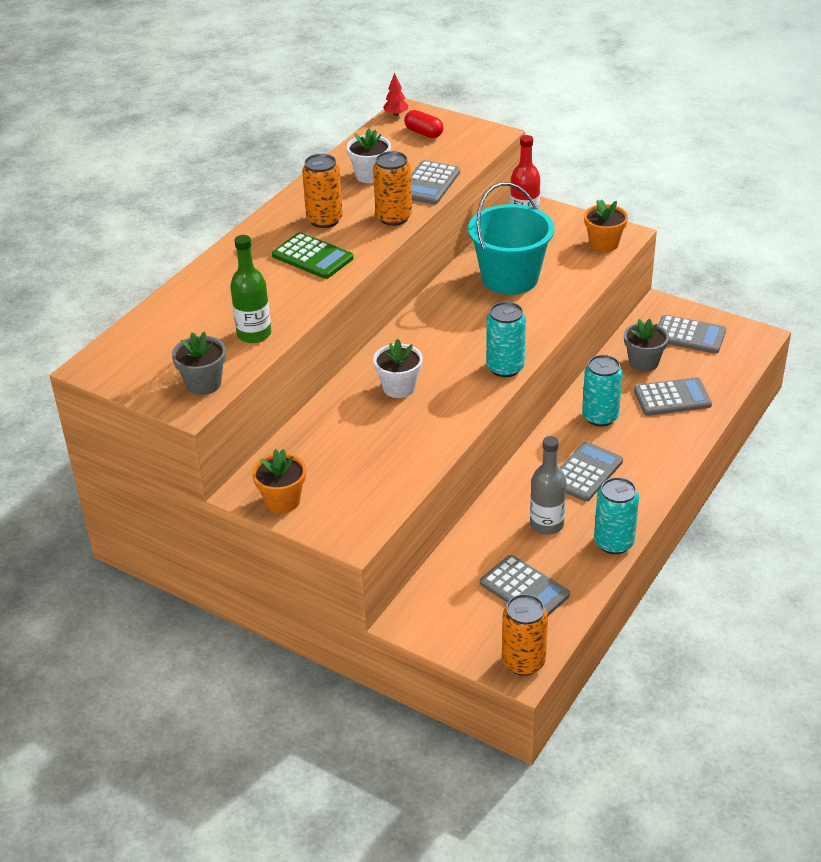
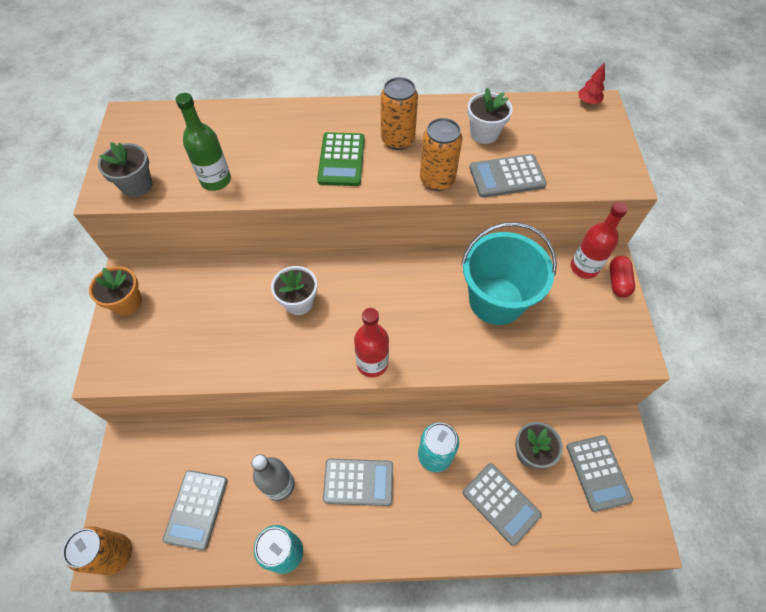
camera: 55 degrees right, 20 degrees up
red capsule [404,110,443,138] -> red capsule moved to [610,256,635,297]
turquoise can [486,302,526,377] -> red bottle [354,308,389,377]
orange flower pot [584,199,628,252] -> none

